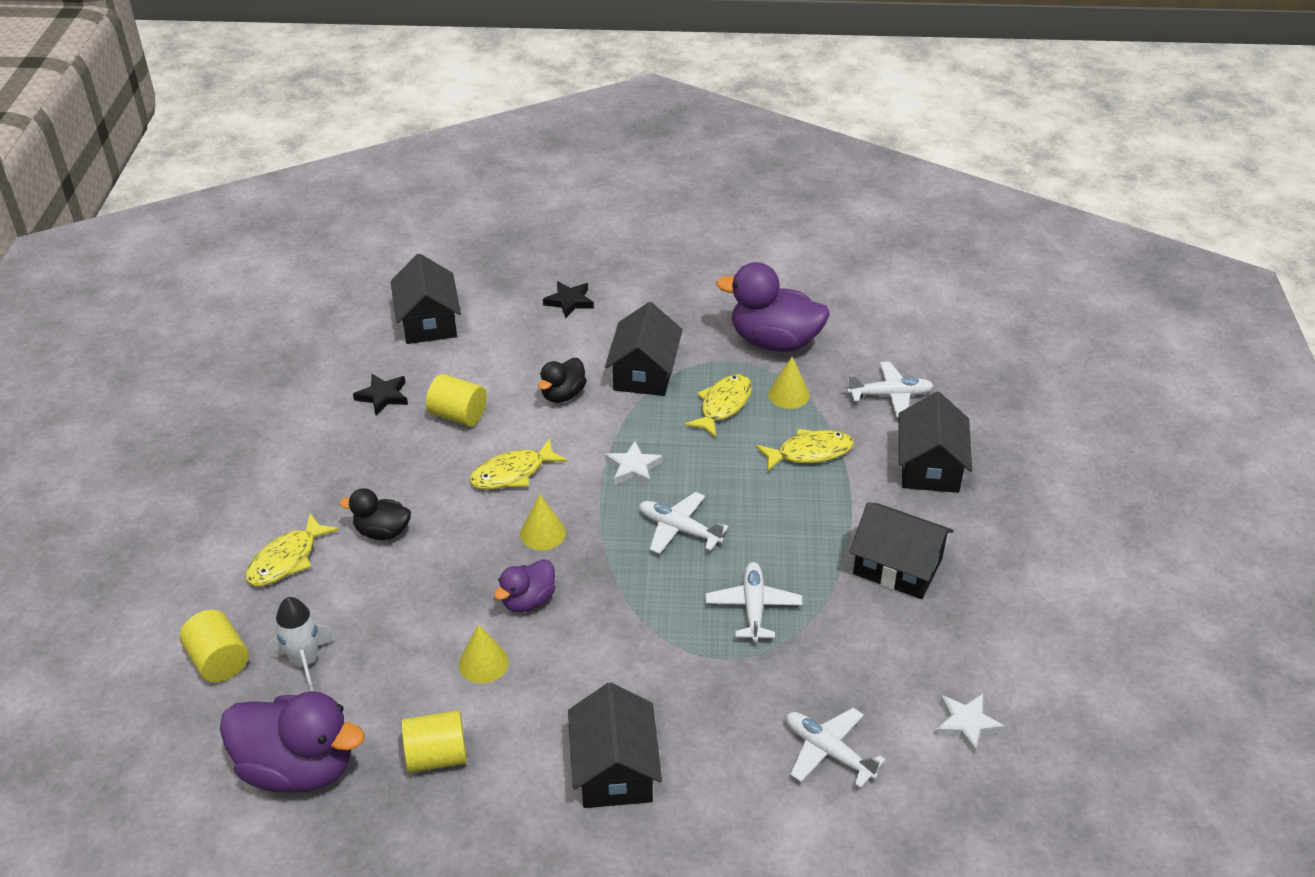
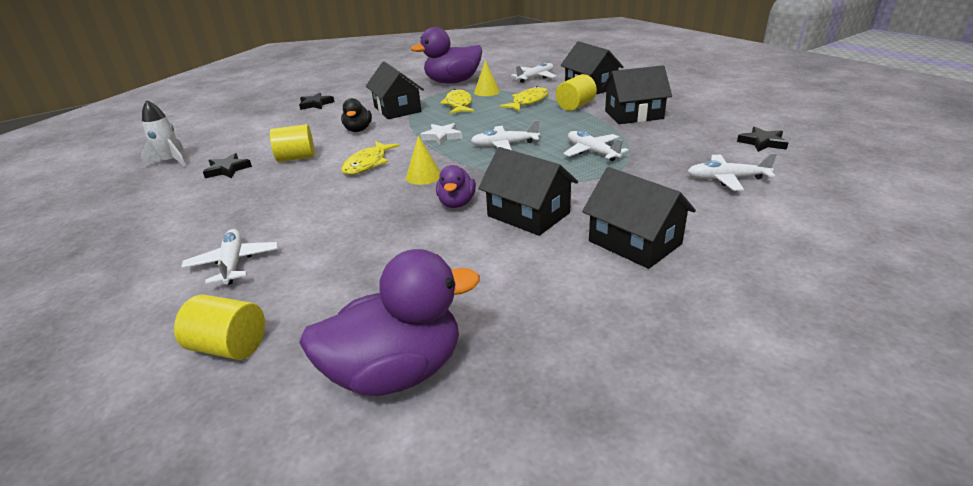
camera: 35 degrees left, 10 degrees down
yellow fish [246,513,339,586] -> white plane [181,229,278,285]
white rocket [267,597,336,692] -> white rocket moved to [141,100,186,168]
black duck [339,489,411,540] -> none
black house [390,254,461,344] -> black house moved to [478,147,578,236]
yellow cylinder [401,710,467,773] -> yellow cylinder moved to [556,74,597,111]
yellow cone [458,624,509,683] -> none
white star [935,694,1005,754] -> black star [737,127,788,152]

